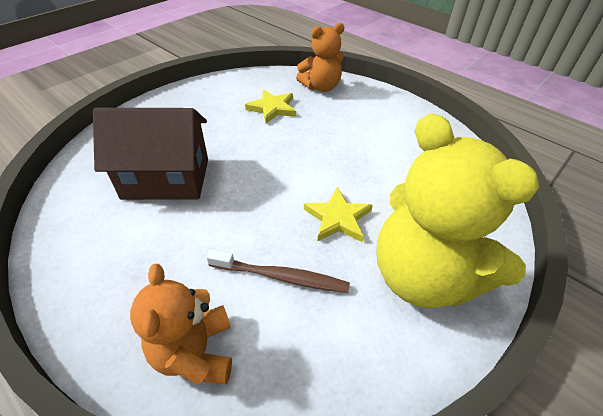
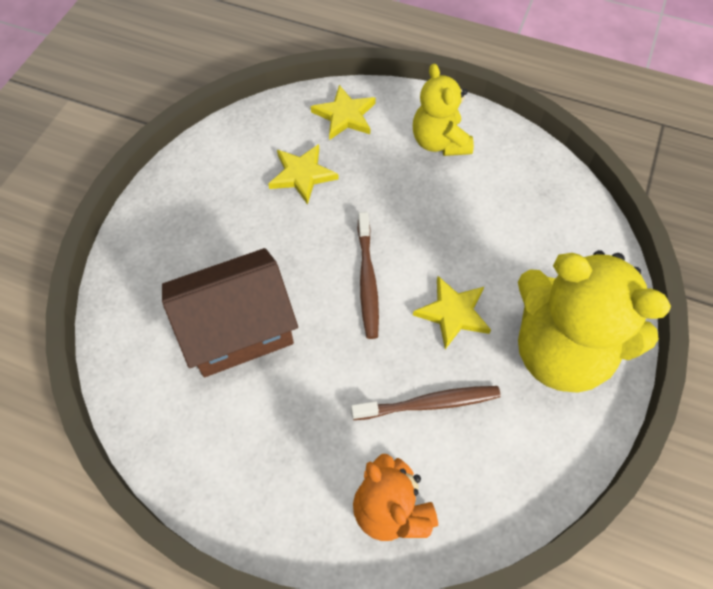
camera: 20 degrees left, 15 degrees up
orange teddy bear [296,23,344,92] -> yellow star [311,85,376,140]
none -> brown toothbrush [357,212,379,339]
none -> yellow teddy bear [413,64,474,156]

